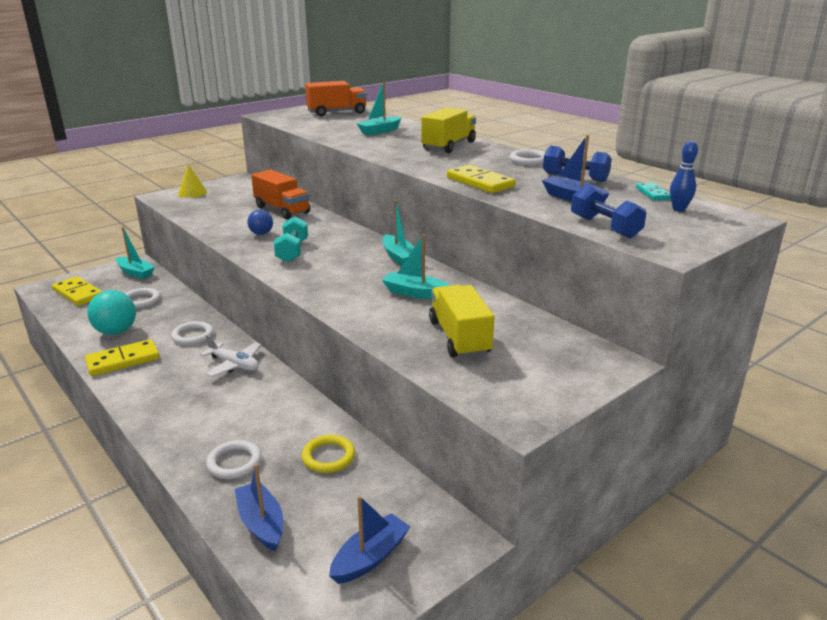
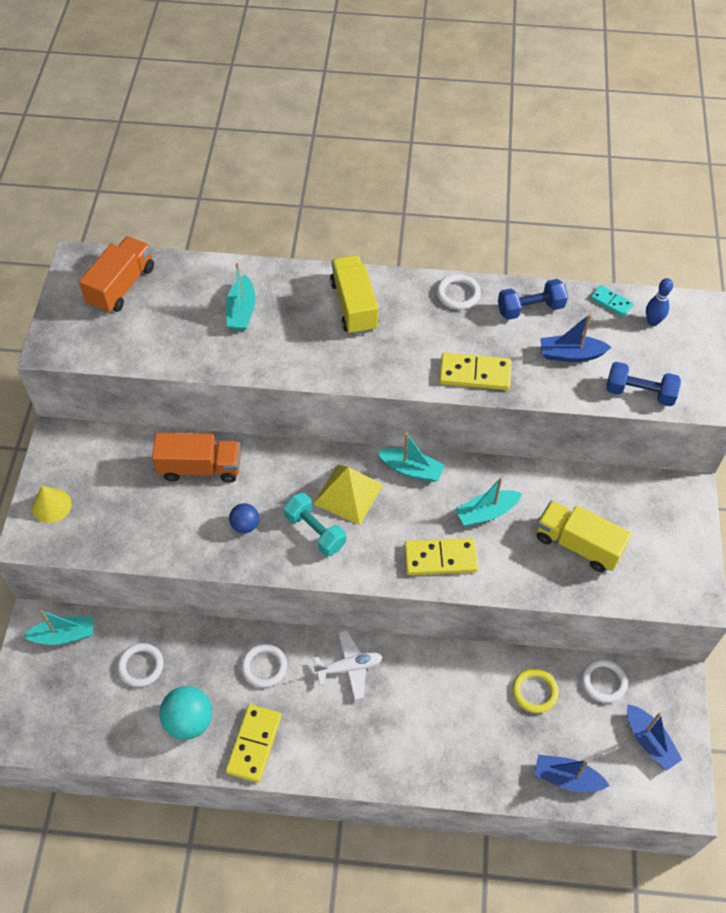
camera: 45 degrees left, 30 degrees up
yellow domino [52,276,102,306] -> yellow domino moved to [404,538,478,575]
white ring [206,440,262,479] -> white ring moved to [582,659,628,703]
blue boat [329,496,411,584] -> blue boat turned 150 degrees clockwise [627,704,682,771]
none -> yellow pyramid [314,465,383,525]

